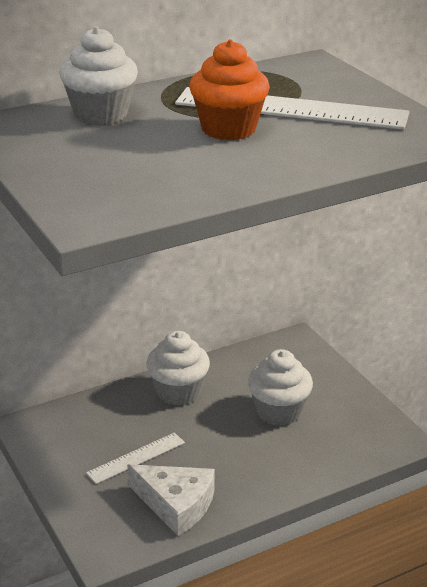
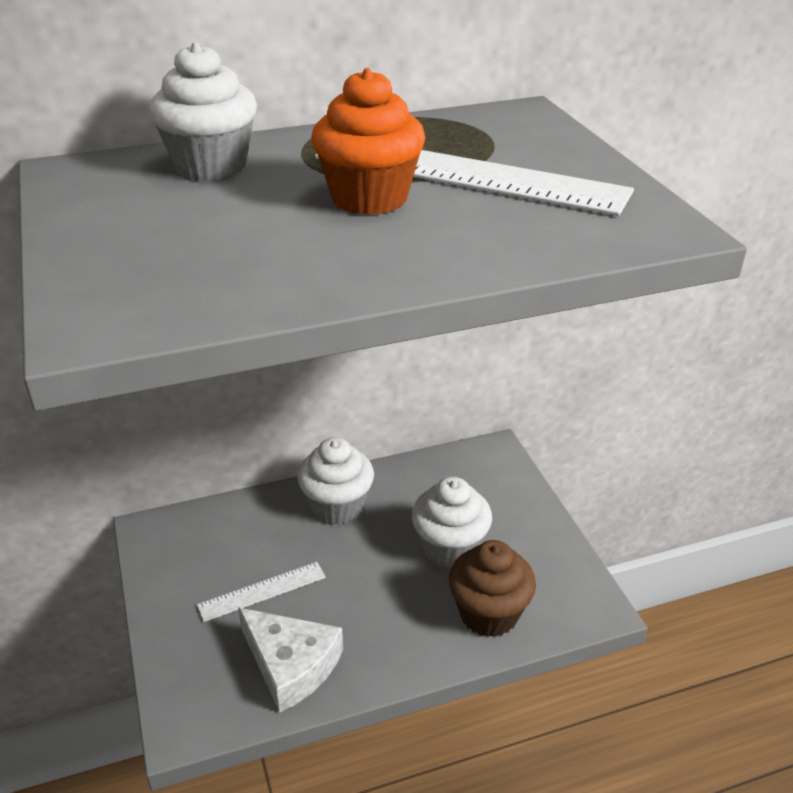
camera: 10 degrees right, 5 degrees up
none -> brown cupcake [449,540,536,637]

